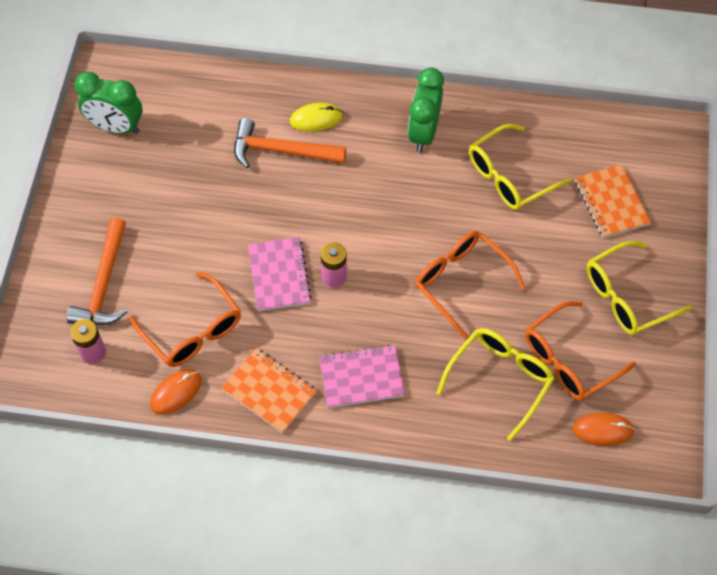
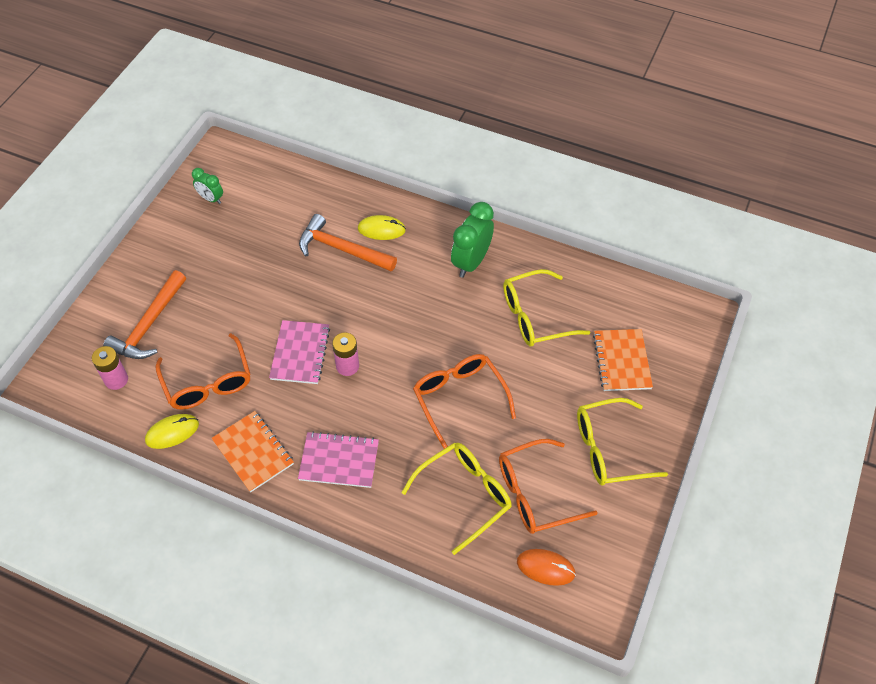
camera: 15 degrees right, 5 degrees down
green clock [74,72,143,134] -> green clock [192,168,223,204], size x0.57
orange mouse [150,369,202,414] -> yellow mouse [145,414,199,449]

